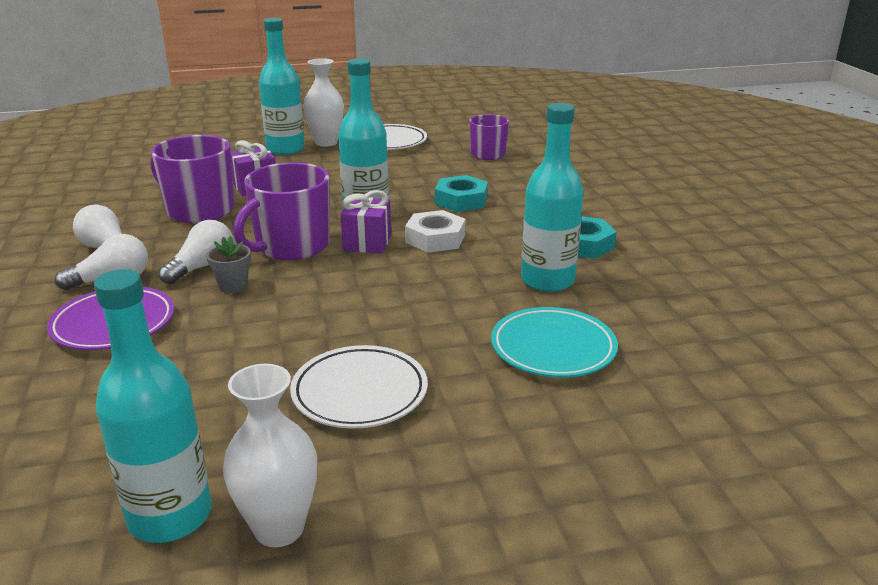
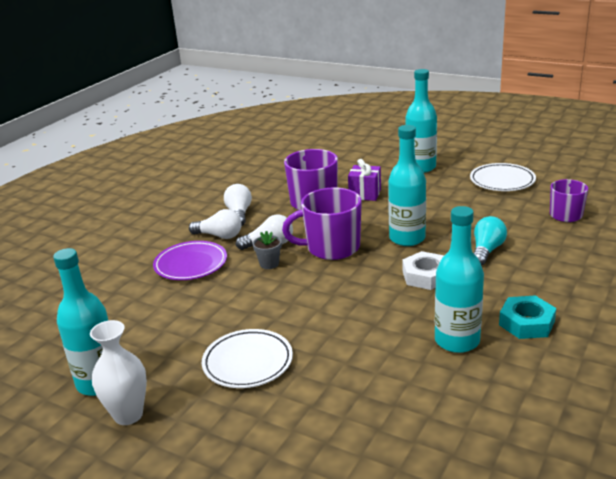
camera: 45 degrees right, 0 degrees up
white vase [303,58,344,147] -> none
purple gift [340,190,391,254] -> none
turquoise nut [435,175,488,212] -> turquoise light bulb [474,216,507,266]
turquoise plate [491,307,618,378] -> none

